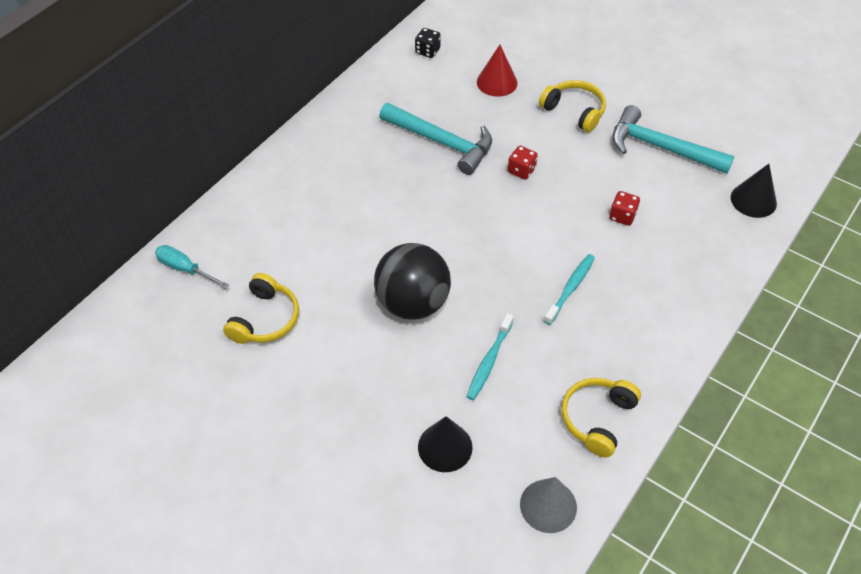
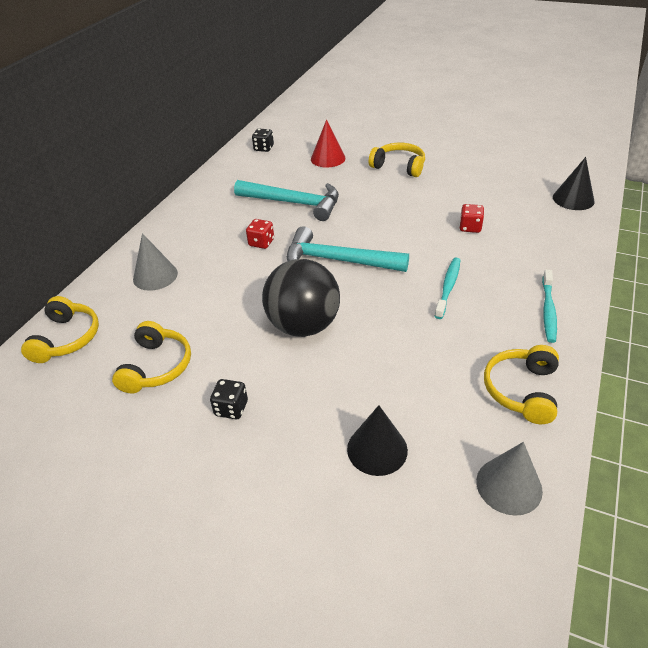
camera: 10 degrees left, 10 degrees down
turquoise screwdriver [155,245,230,289] -> yellow headphones [21,296,99,363]
turquoise toothbrush [466,313,514,400] -> turquoise toothbrush moved to [542,270,557,343]
red dice [508,146,538,180] -> red dice moved to [246,219,274,249]
turquoise hammer [612,105,735,174] -> turquoise hammer moved to [287,226,409,272]
none -> grey cone [133,233,178,291]
none -> black dice [210,379,248,419]

